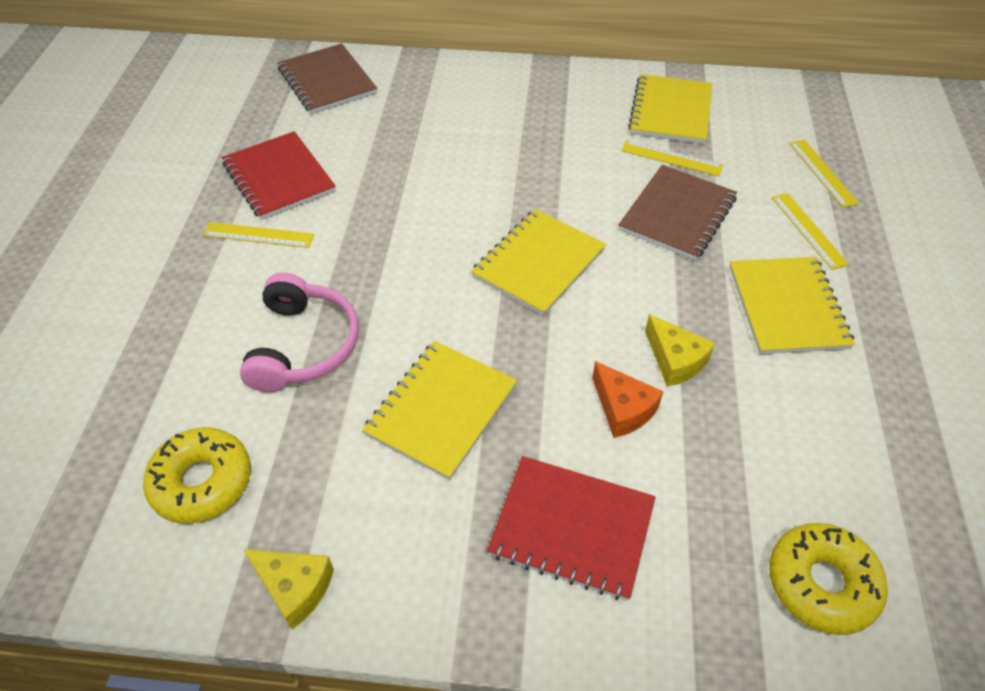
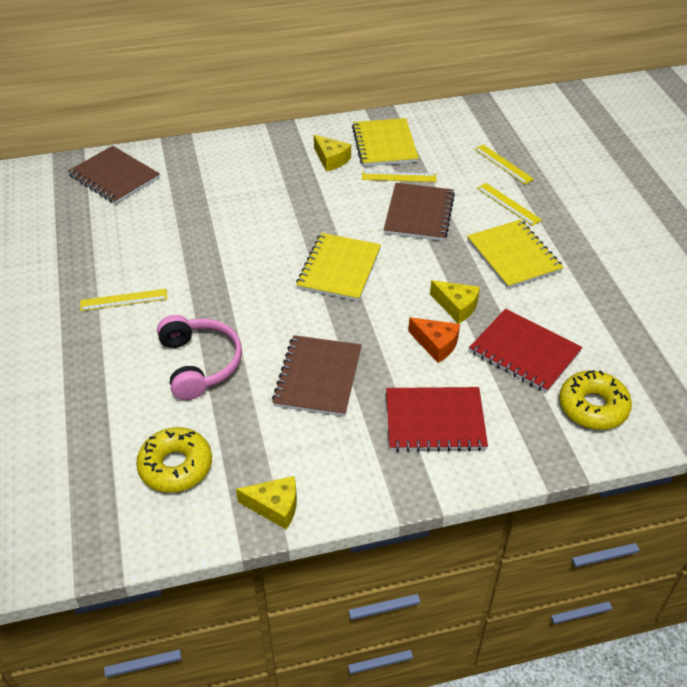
camera: 20 degrees left, 5 degrees down
red notebook [222,131,336,220] -> red notebook moved to [469,308,582,393]
yellow notebook [362,341,517,480] -> brown notebook [272,335,362,417]
none -> yellow cheese [314,135,351,171]

